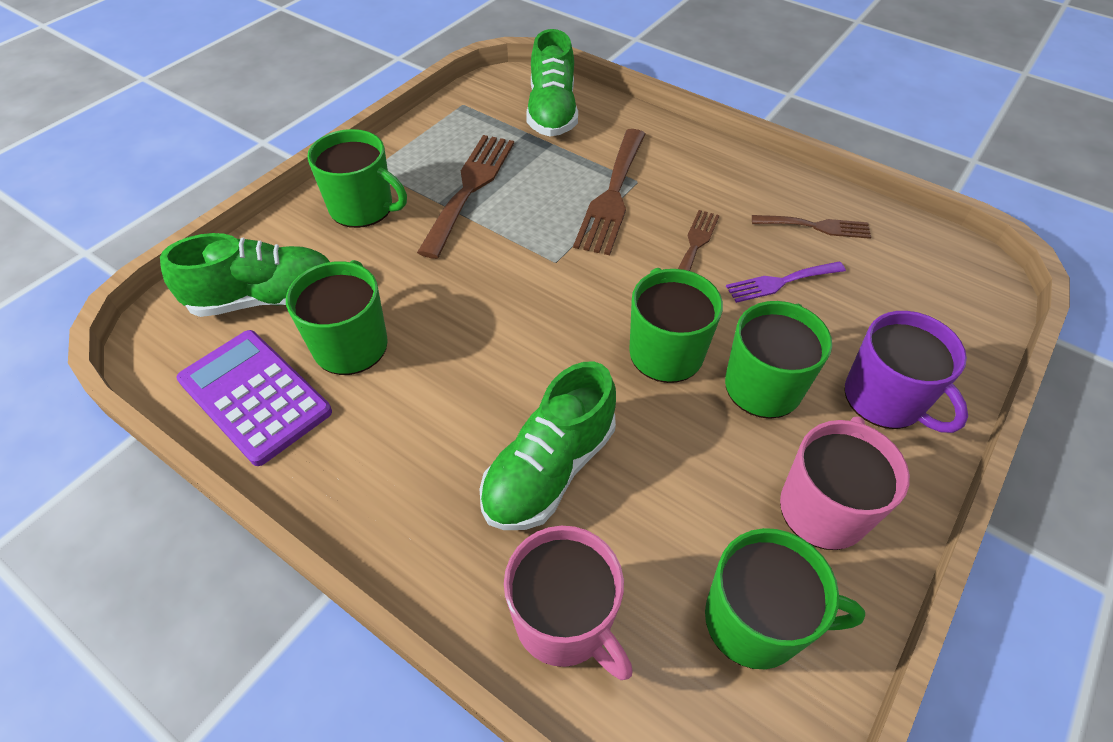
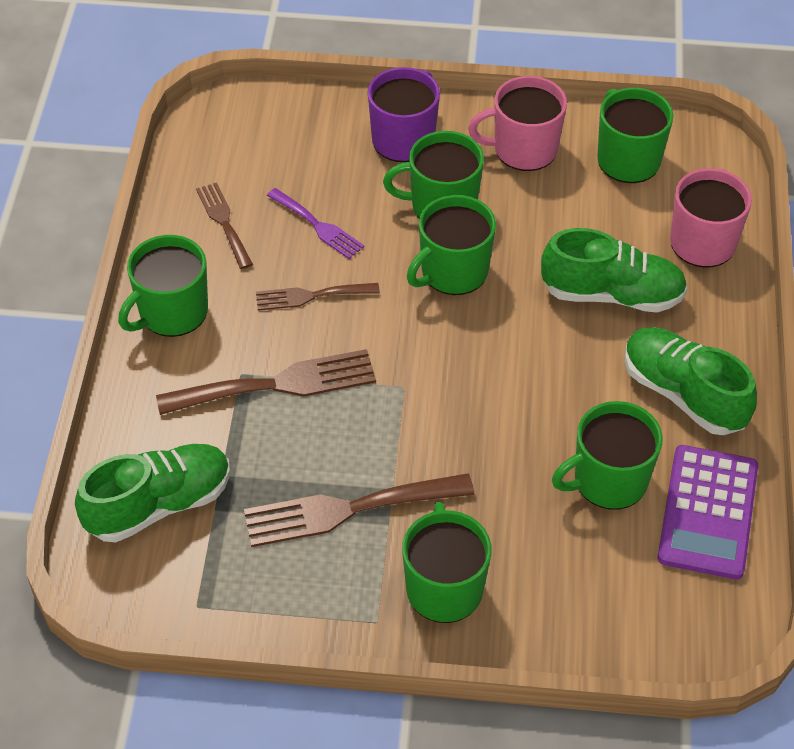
camera: 120 degrees left, 0 degrees up
green shoe [160,233,330,317] -> green shoe moved to [625,327,757,435]
none -> green mug [118,235,208,337]

